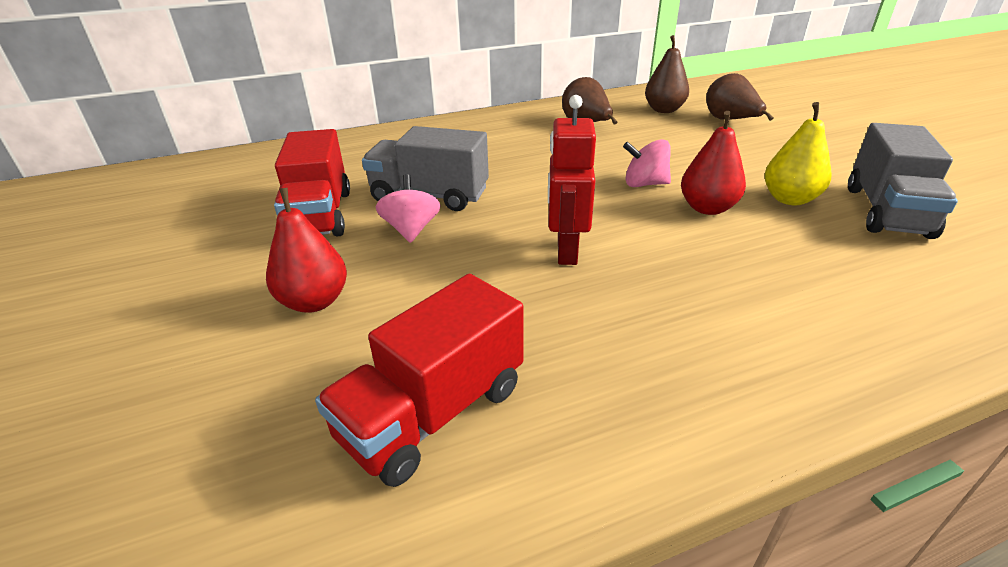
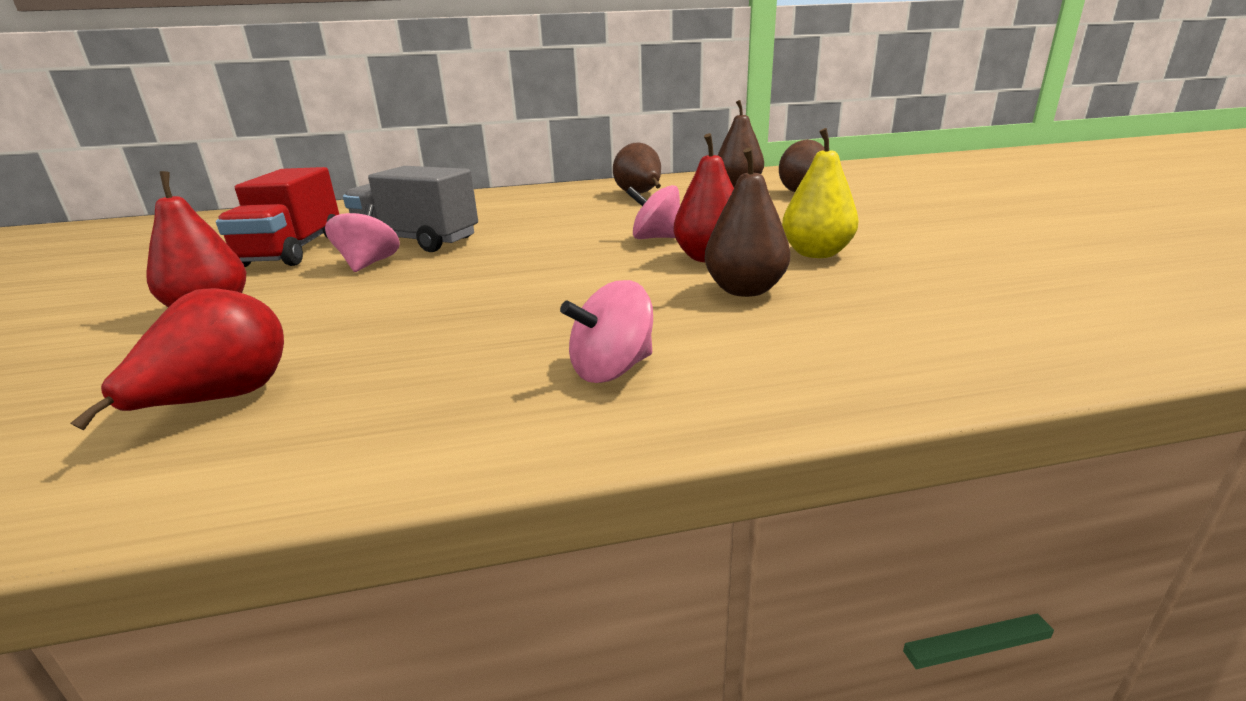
camera: 10 degrees right, 10 degrees down
red truck [315,274,524,487] -> red pear [71,288,284,430]
red robot [548,95,596,265] -> none
grey truck [848,123,958,239] -> none
none -> pink spinning top [560,280,653,383]
none -> brown pear [705,148,791,297]

